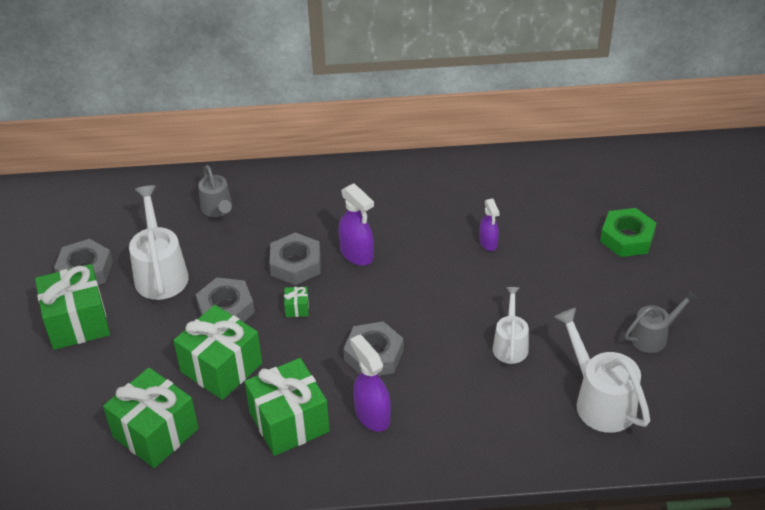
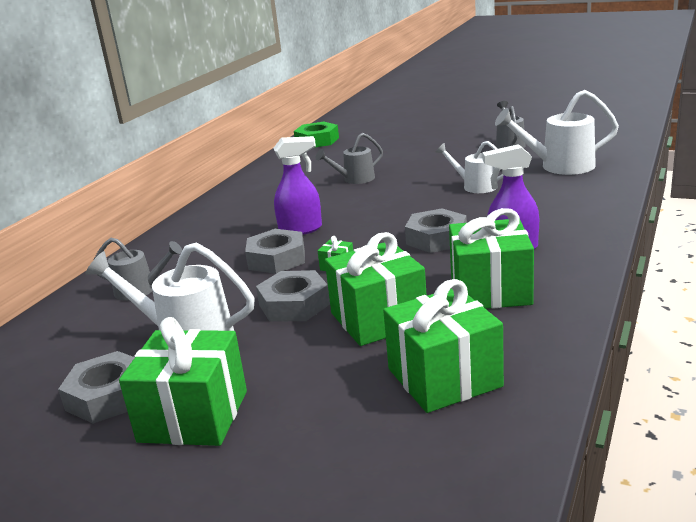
camera: 60 degrees left, 20 degrees down
purple spray bottle [479,198,500,251] -> grey watering can [315,133,383,184]
green nut [600,208,656,257] -> green nut moved to [294,122,339,148]

